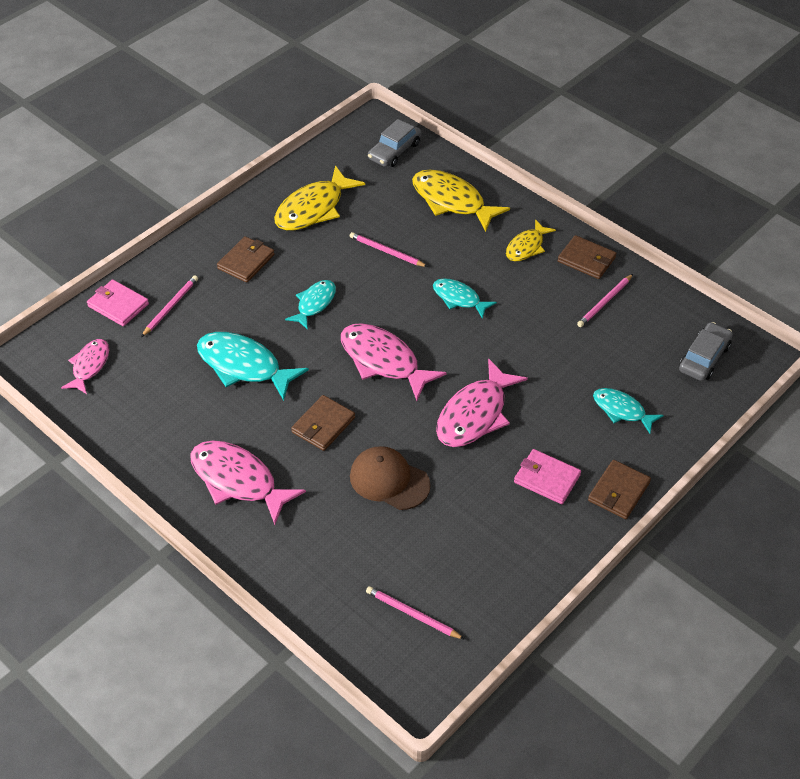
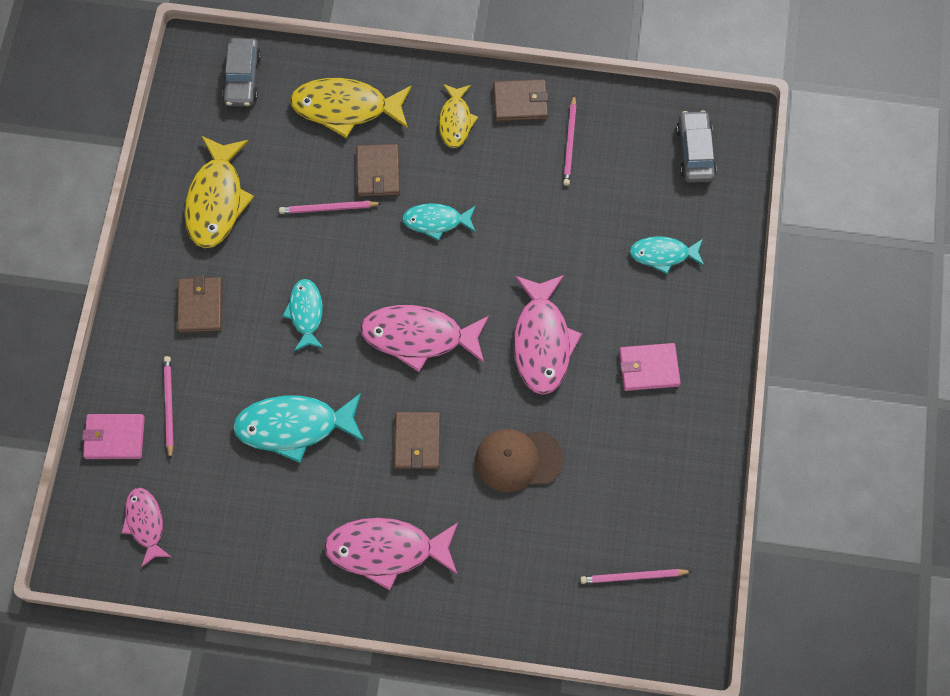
camera: 35 degrees left, 20 degrees up
brown wallet [588,460,651,519] -> brown wallet moved to [356,144,400,197]

